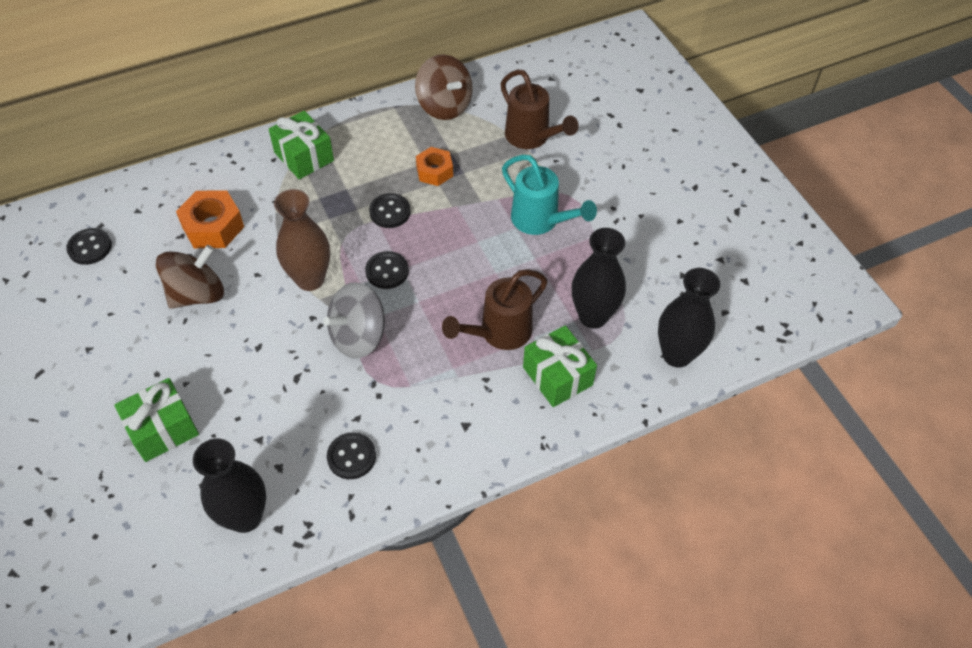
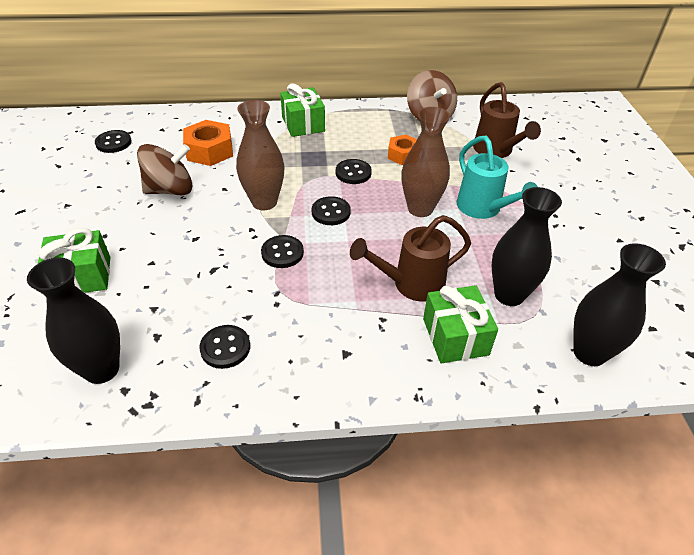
camera: 20 degrees right, 10 degrees down
grey spinning top [323,282,385,359] -> black button [261,235,304,268]
none -> brown vase [401,107,450,217]

